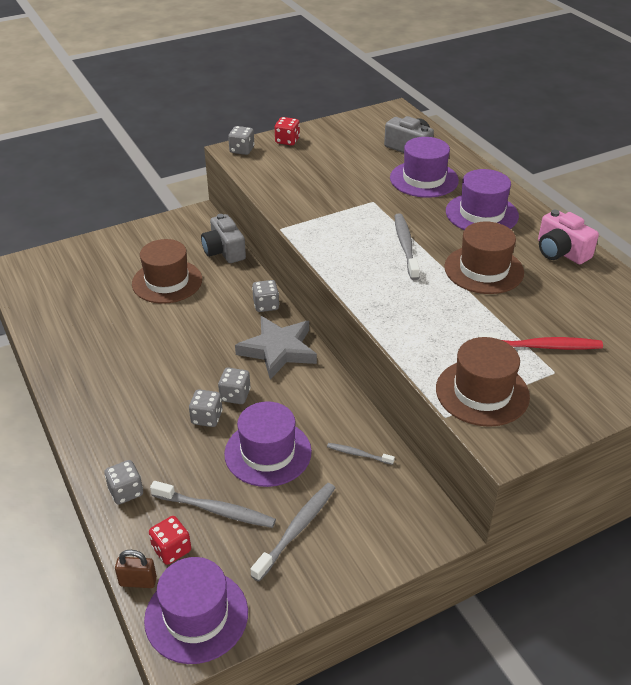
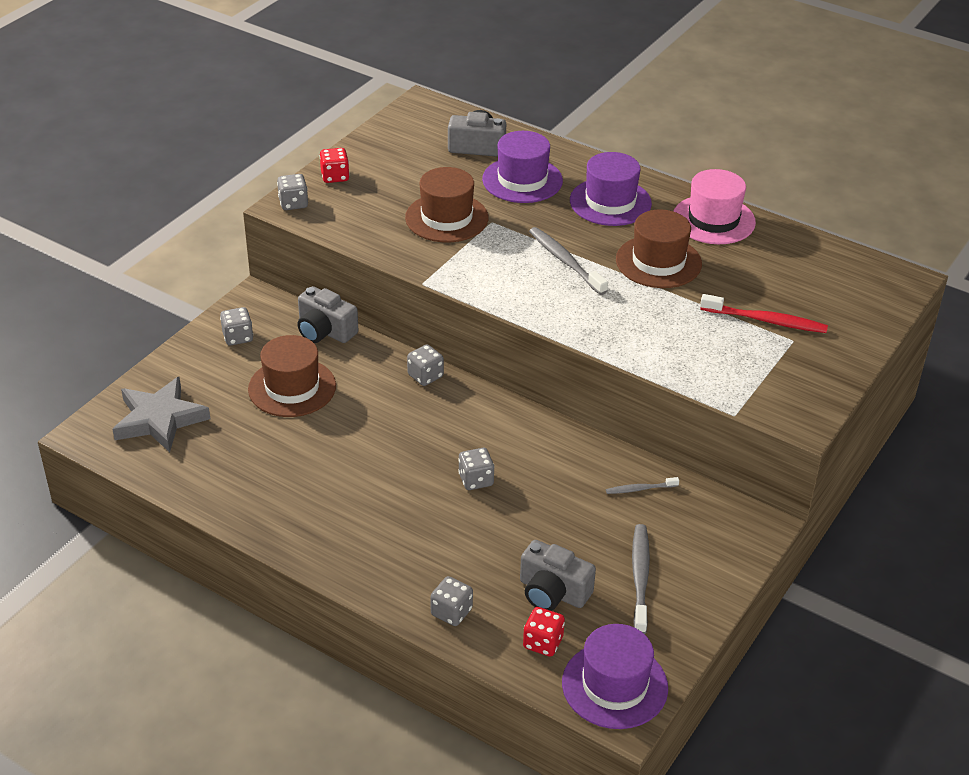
camera: 30 degrees left, 0 degrees up
brown padlock [115,550,157,588] -> none
grey toothbrush [150,481,276,528] -> grey camera [520,540,596,611]
grey dice [189,389,223,427] -> grey dice moved to [220,307,253,346]
purple hat [224,401,312,487] -> none
grey star [235,316,317,380] -> grey star moved to [112,377,210,452]
brown hat [436,337,530,427] -> brown hat moved to [405,167,488,242]
red toothbrush [478,332,603,350] -> red toothbrush turned 45 degrees clockwise [700,294,828,333]
pink camera [538,210,599,264] -> pink hat [673,169,756,244]

